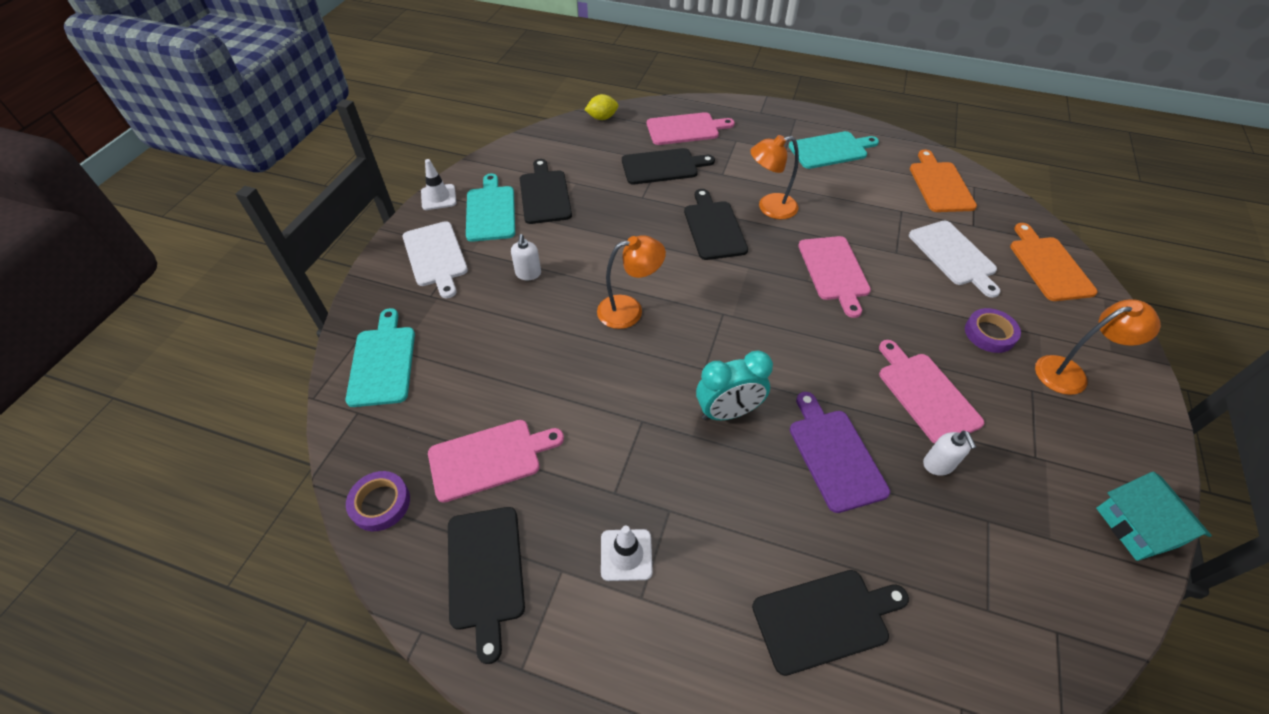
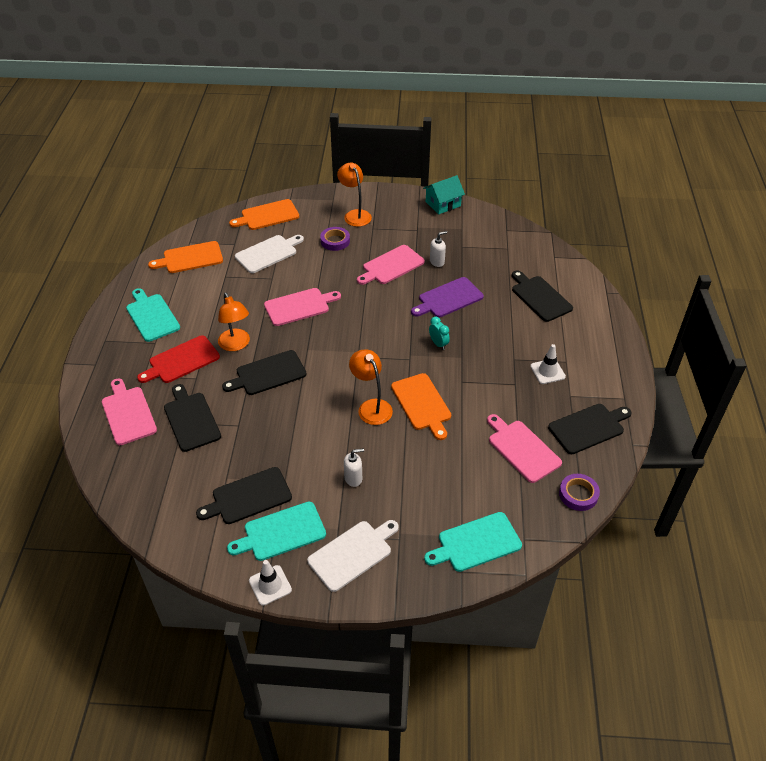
camera: 105 degrees left, 5 degrees down
yellow lemon [585,94,618,120] -> none
turquoise clock [696,351,773,420] -> turquoise clock [429,317,450,350], size x0.57
none -> red cutting board [137,335,220,383]
none -> orange cutting board [391,373,451,440]

